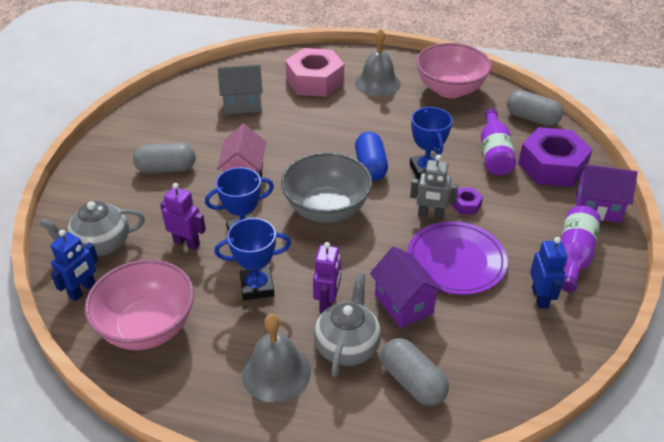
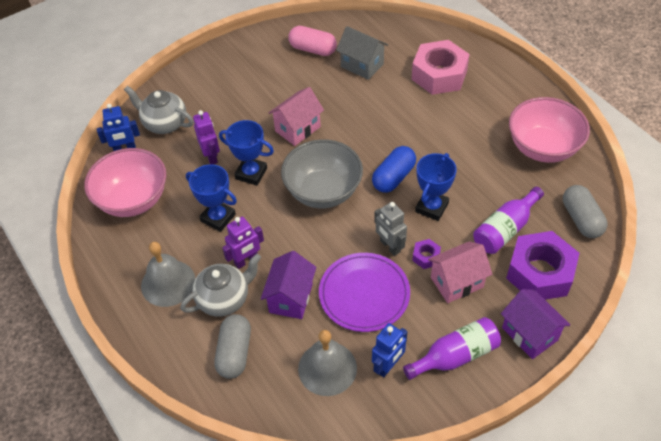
camera: 45 degrees right, 10 degrees up
grey capsule [133,143,196,173] -> none
grey bell [355,28,401,97] -> grey bell moved to [298,330,357,396]
none -> pink capsule [288,26,337,56]
none -> pink house [428,241,492,303]

